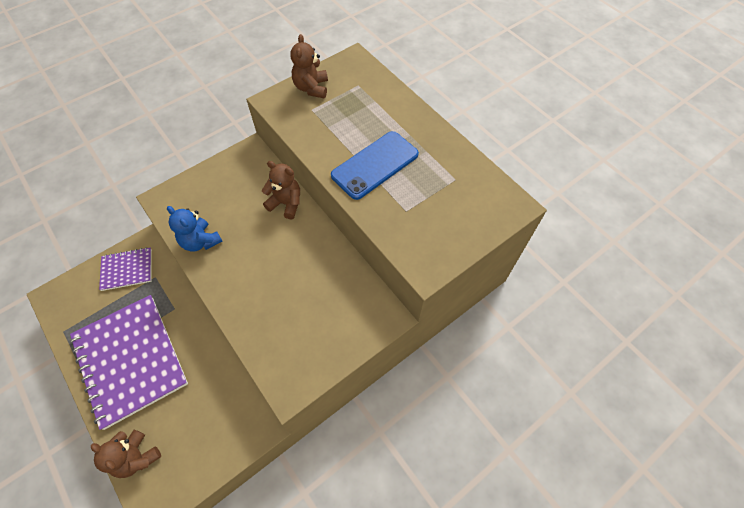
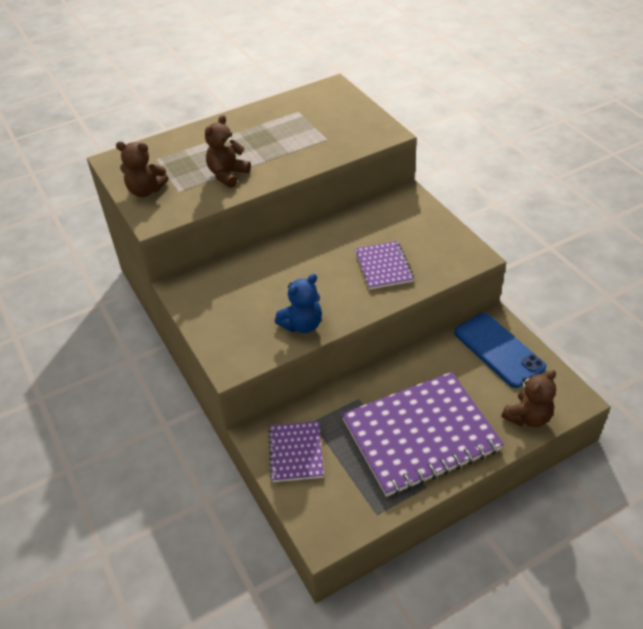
camera: 80 degrees left, 15 degrees down
brown teddy bear [262,161,300,220] -> brown teddy bear moved to [205,115,251,188]
blue phone [331,131,419,200] -> blue phone moved to [454,313,546,388]
none -> purple notebook [355,241,414,290]

